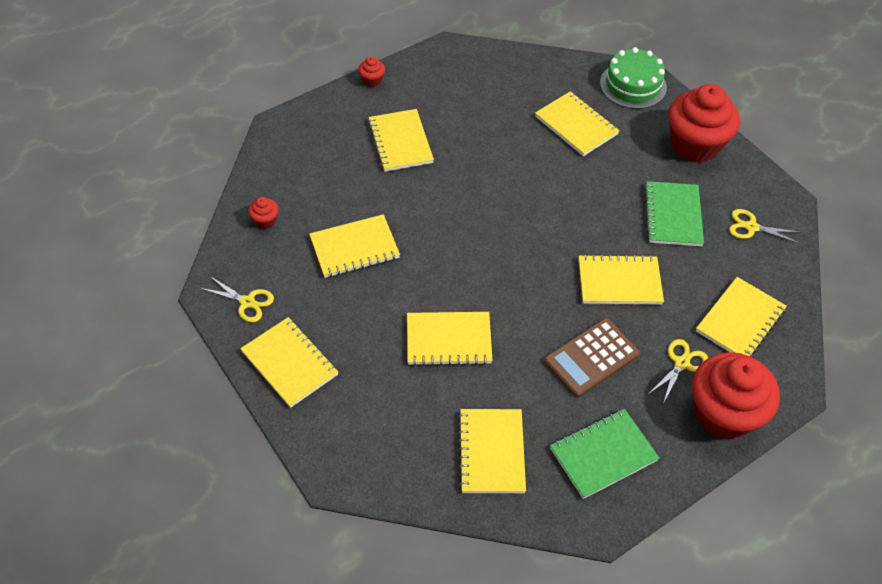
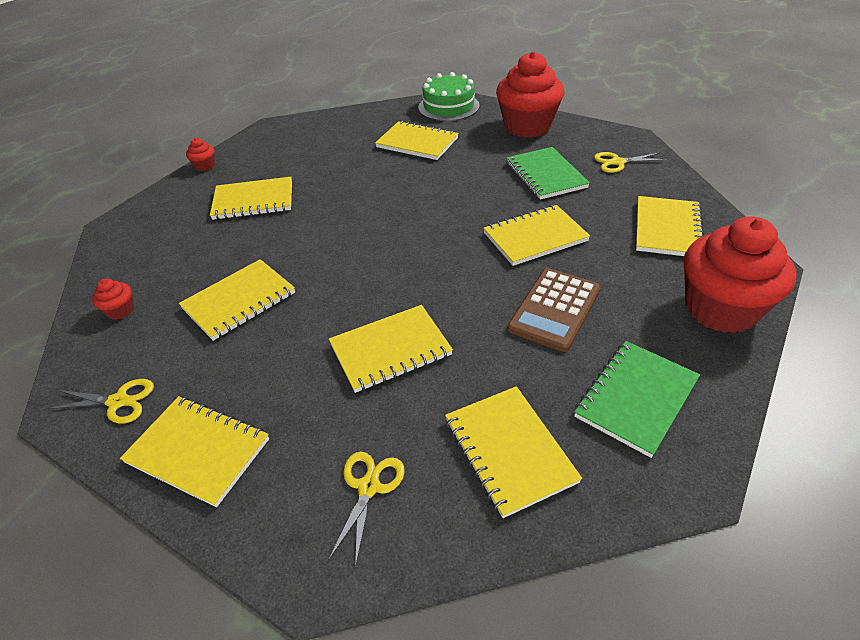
camera: 20 degrees left, 10 degrees down
yellow notebook [368,109,434,172] -> yellow notebook turned 60 degrees counterclockwise [210,177,292,220]
yellow scissors [650,339,708,404] -> yellow scissors moved to [328,452,405,568]

